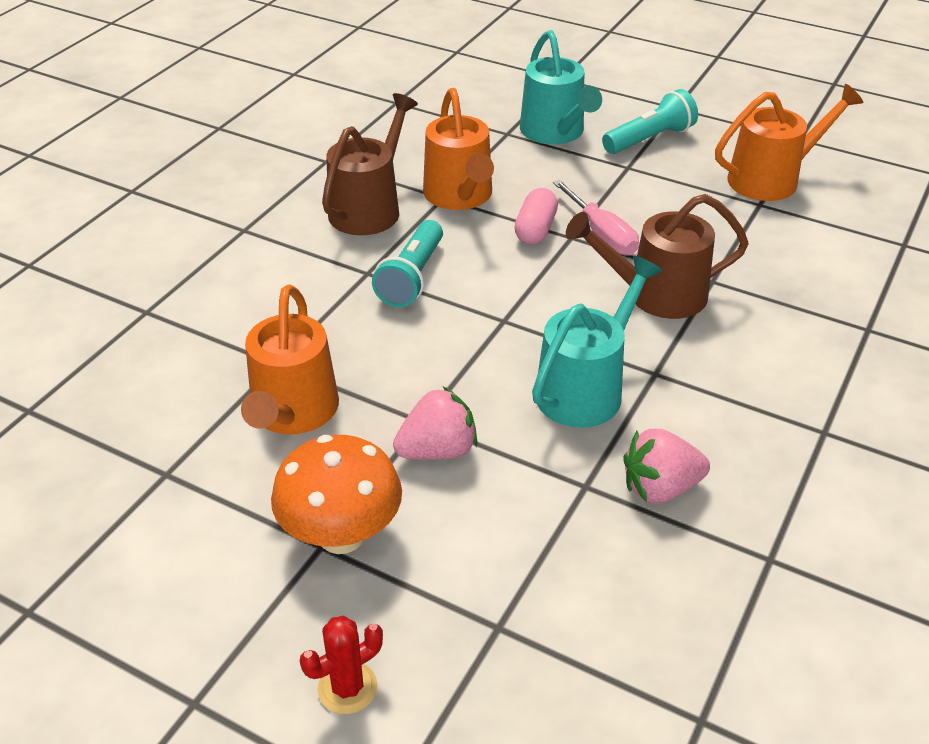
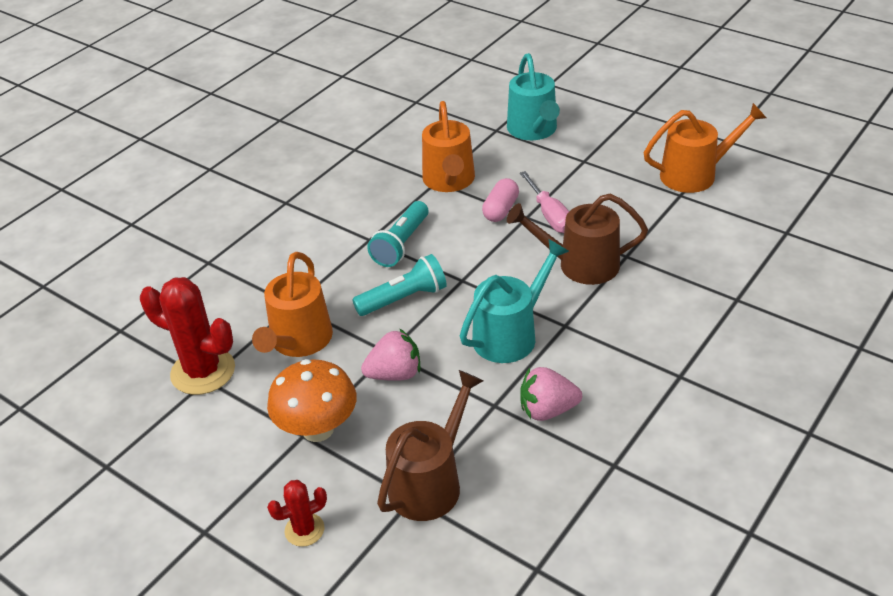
camera: 10 degrees right, 0 degrees up
brown watering can [322,93,418,235] -> brown watering can moved to [377,370,483,521]
turquoise flashlight [602,89,698,154] -> turquoise flashlight moved to [352,254,447,316]
none -> red cactus [140,277,235,395]

